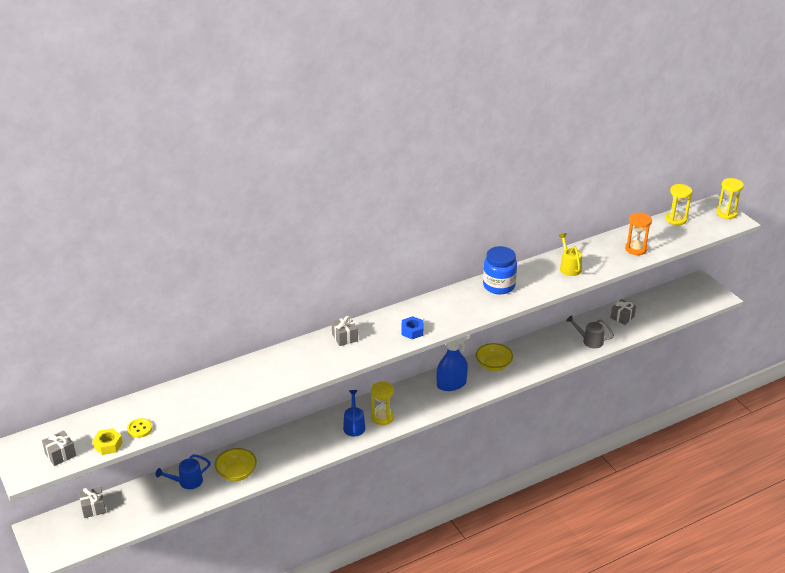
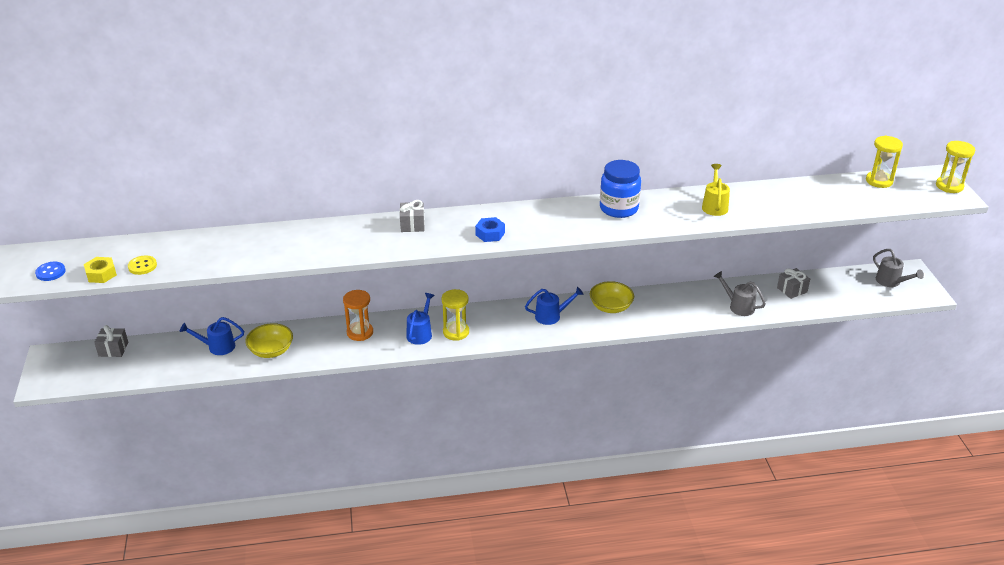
camera: 20 degrees right, 0 degrees up
grey gift [42,430,76,466] -> blue button [35,262,65,281]
blue spray bottle [436,335,470,391] -> blue watering can [525,287,584,325]
orange hourglass [625,213,652,255] -> orange hourglass moved to [343,290,373,341]
none -> grey watering can [873,249,924,287]

